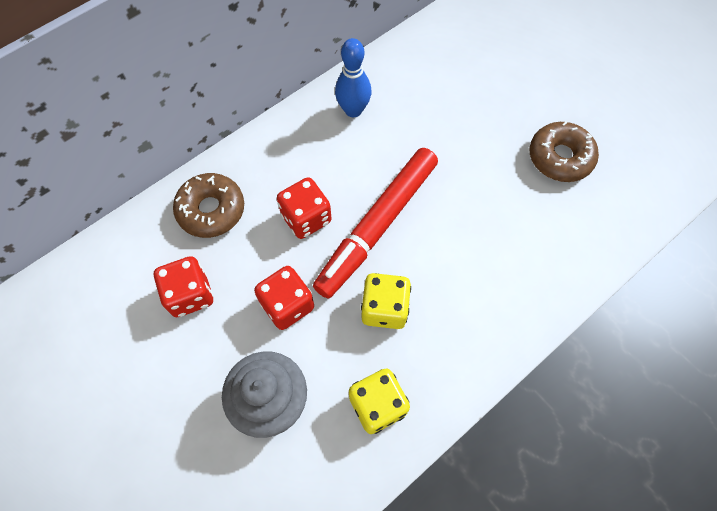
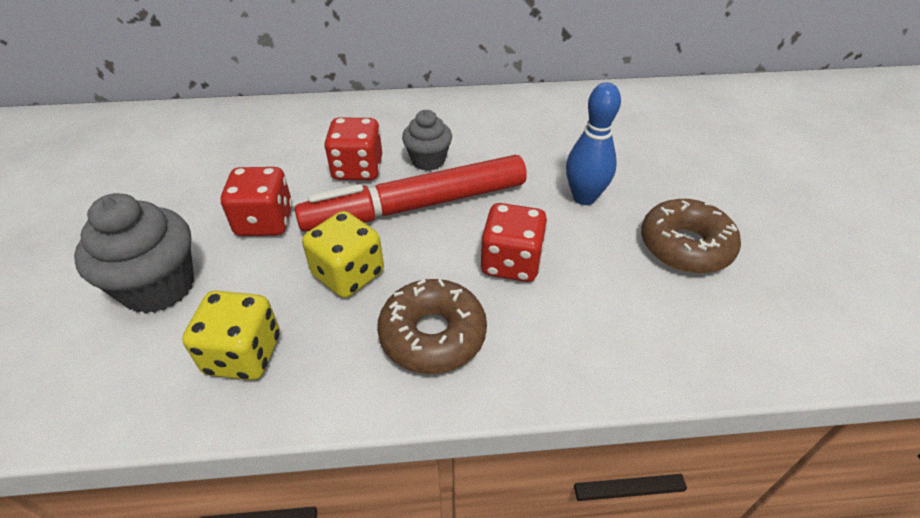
camera: 35 degrees right, 20 degrees down
red dice [154,256,213,317] -> red dice moved to [481,203,548,282]
brown donut [173,173,244,238] -> brown donut moved to [377,279,487,374]
blue bowling pin [335,38,371,117] -> blue bowling pin moved to [566,82,621,205]
none -> grey cupcake [402,110,452,171]

